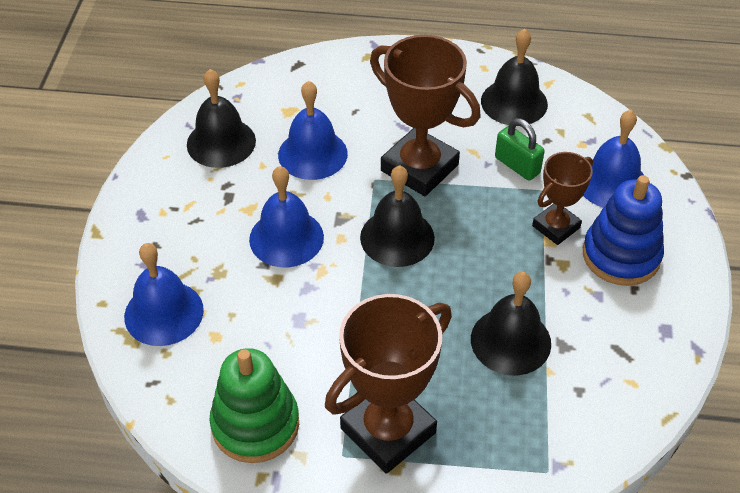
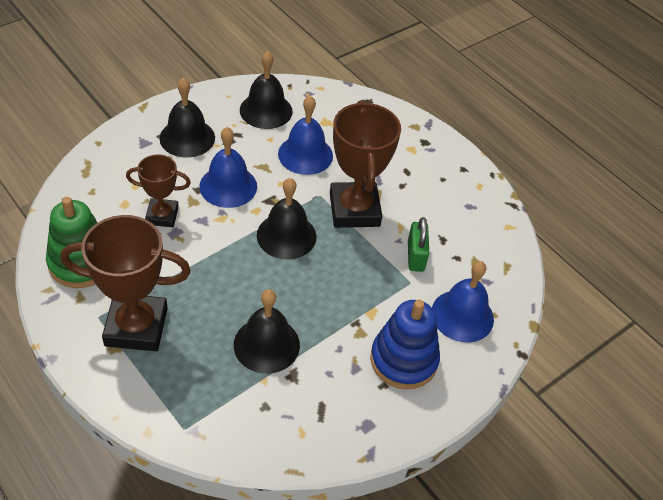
camera: 40 degrees right, 0 degrees up
blue bell [124,243,204,346] -> none
black bell [481,29,548,126] -> black bell moved to [160,78,215,158]
brown trophy [532,152,593,245] -> brown trophy moved to [126,154,191,227]

